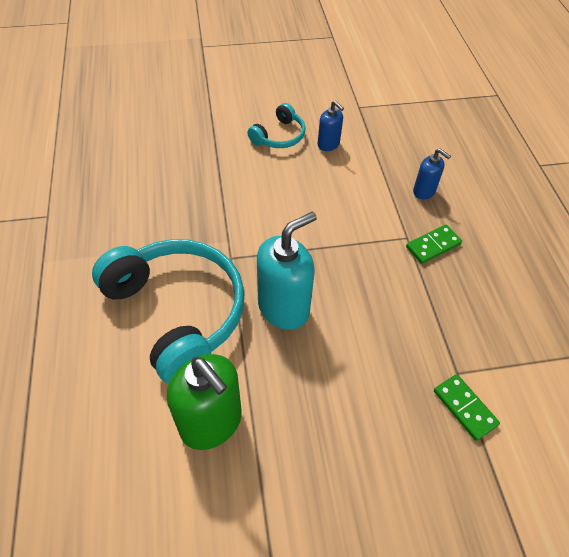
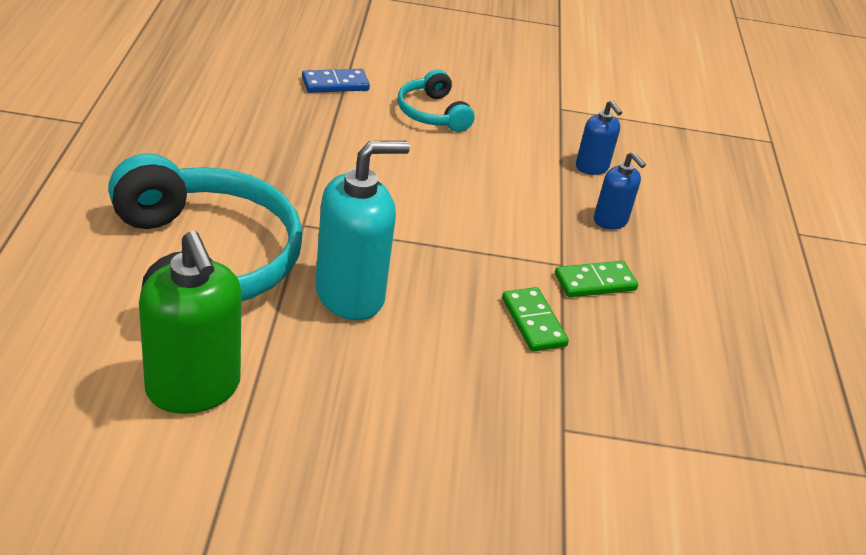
camera: 10 degrees right, 15 degrees down
turquoise headphones [247,103,305,148] -> turquoise headphones turned 105 degrees clockwise [398,69,475,132]
blue soap dispenser [318,101,344,151] -> blue soap dispenser moved to [576,100,622,175]
green domino [434,374,500,441] -> green domino moved to [502,287,569,352]
none -> blue domino [302,69,370,93]

